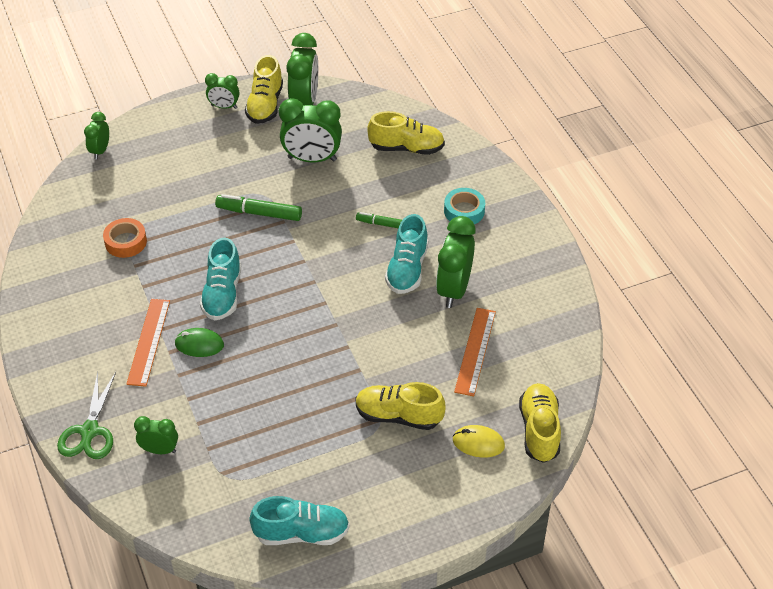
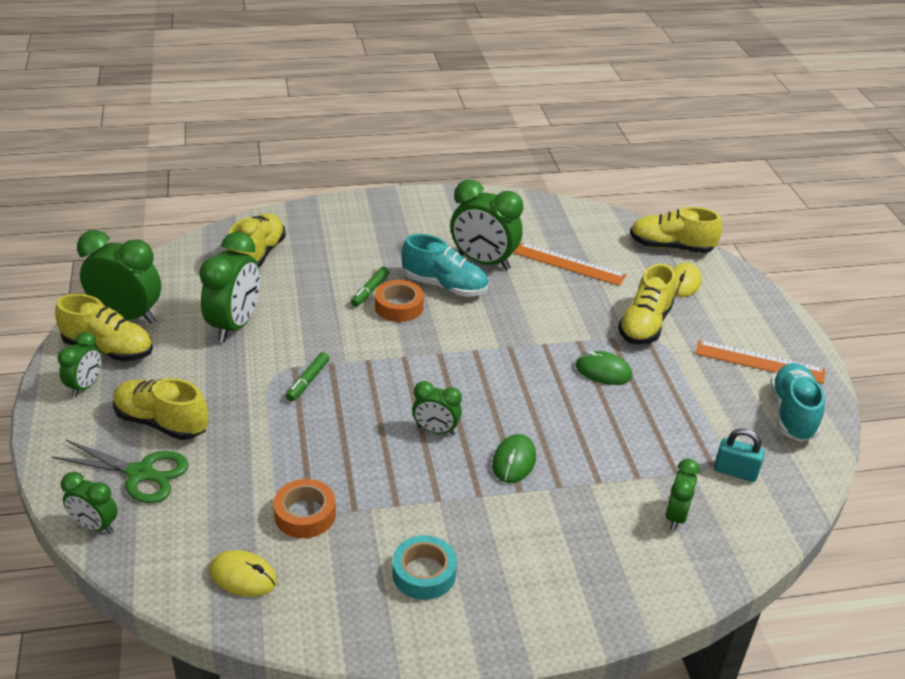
camera: 80 degrees left, 10 degrees down
green scissors [57,372,116,459] -> green scissors moved to [52,439,189,503]
orange ruler [126,299,170,387] -> orange ruler moved to [696,340,825,384]
turquoise shoe [200,237,241,321] -> green clock [412,381,462,435]
green marker [215,194,302,221] -> green marker [286,352,329,401], size x0.62
turquoise tape [444,188,485,224] -> turquoise tape moved to [392,535,457,600]
none -> yellow shoe [113,378,209,440]
none -> yellow mouse [209,550,277,597]
none -> orange tape [375,280,424,322]
none -> green mouse [575,351,632,385]
none -> turquoise padlock [714,428,765,482]

